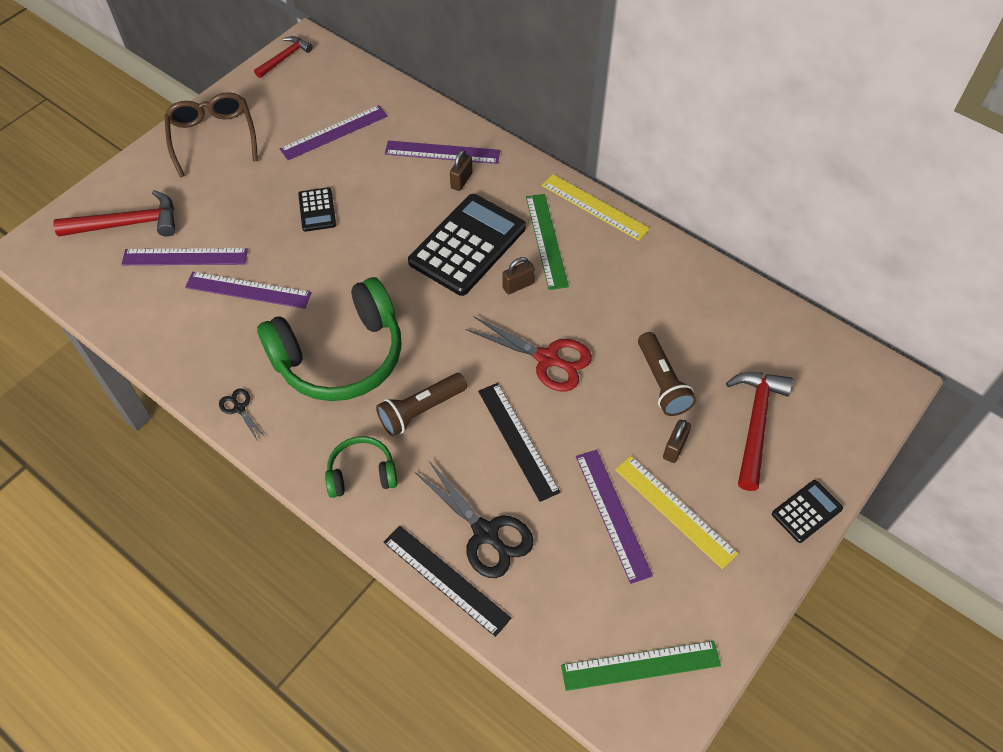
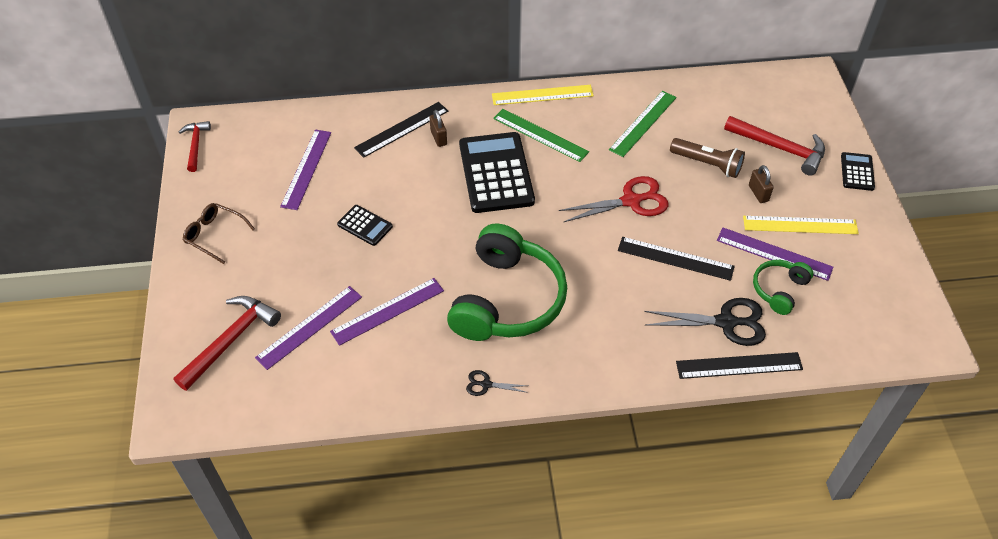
camera: 45 degrees left, 5 degrees down
brown glasses [164,92,258,177] -> brown glasses [183,203,255,264], size x0.66
green headphones [325,436,397,498] -> green headphones moved to [753,260,813,315]
brown flashlight [376,373,467,436] -> none
purple ruler [385,141,500,164] -> black ruler [354,102,448,158]
brown padlock [502,257,535,294] -> none
green ruler [561,641,721,691] -> green ruler moved to [609,91,677,157]
red hammer [726,372,793,491] -> red hammer turned 150 degrees clockwise [724,116,825,176]

